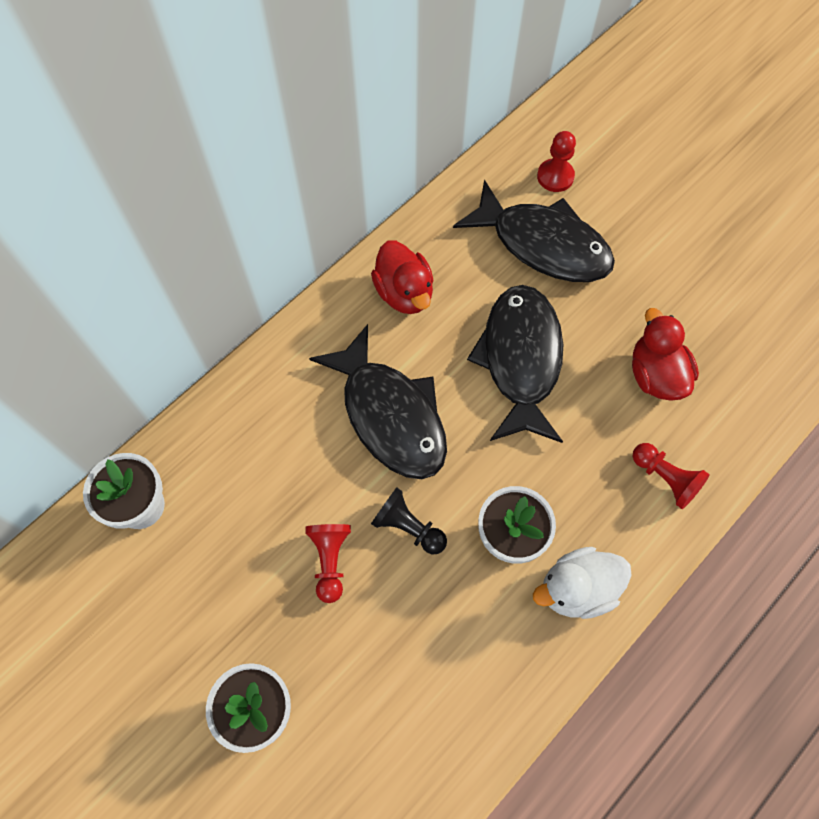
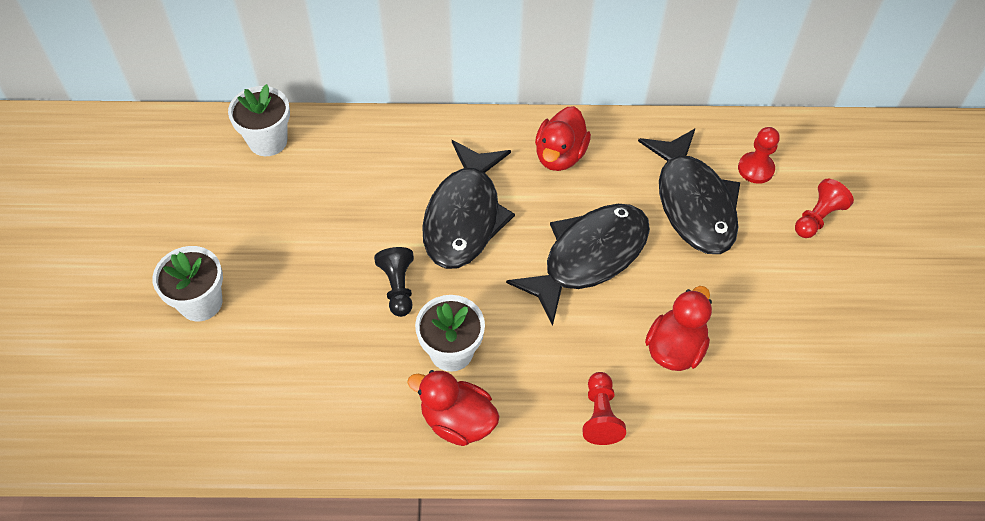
camera: 45 degrees right, 10 degrees down
red pawn [305,524,351,603] -> red pawn moved to [795,179,854,238]
white duck [533,547,632,619] -> red duck [407,370,500,446]

